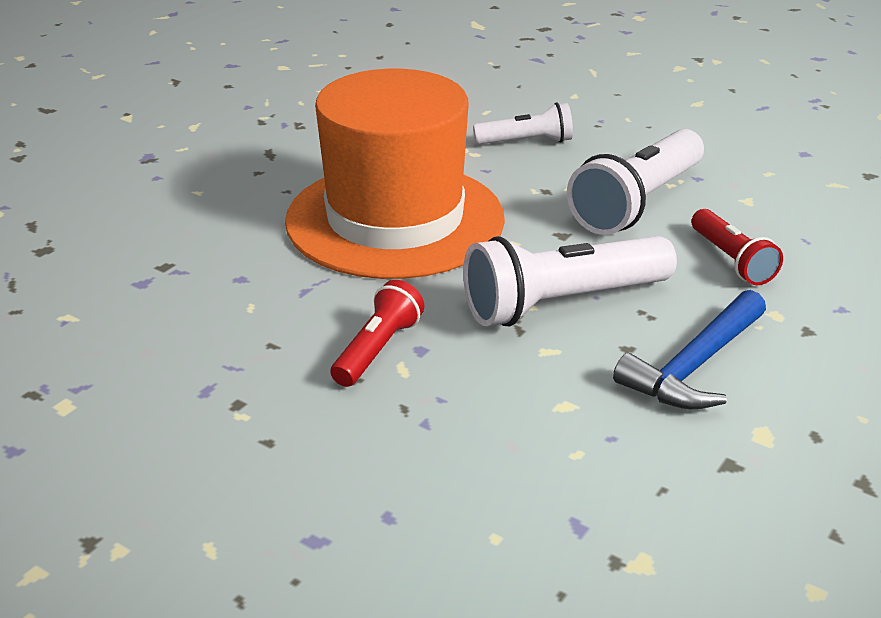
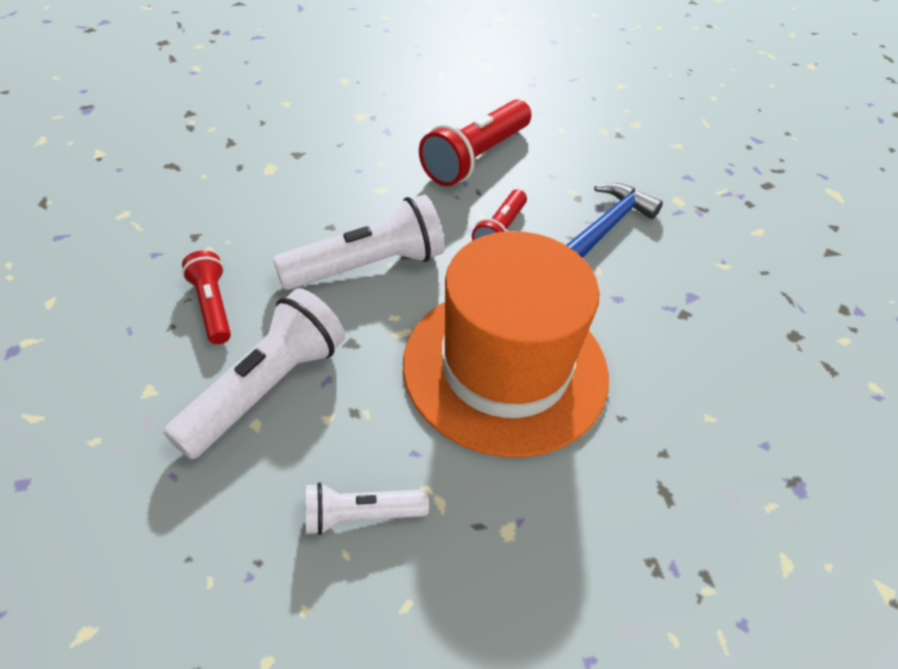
camera: 175 degrees right, 15 degrees up
blue hammer [613,290,766,409] -> blue hammer moved to [566,183,663,258]
none -> red flashlight [419,99,531,186]

